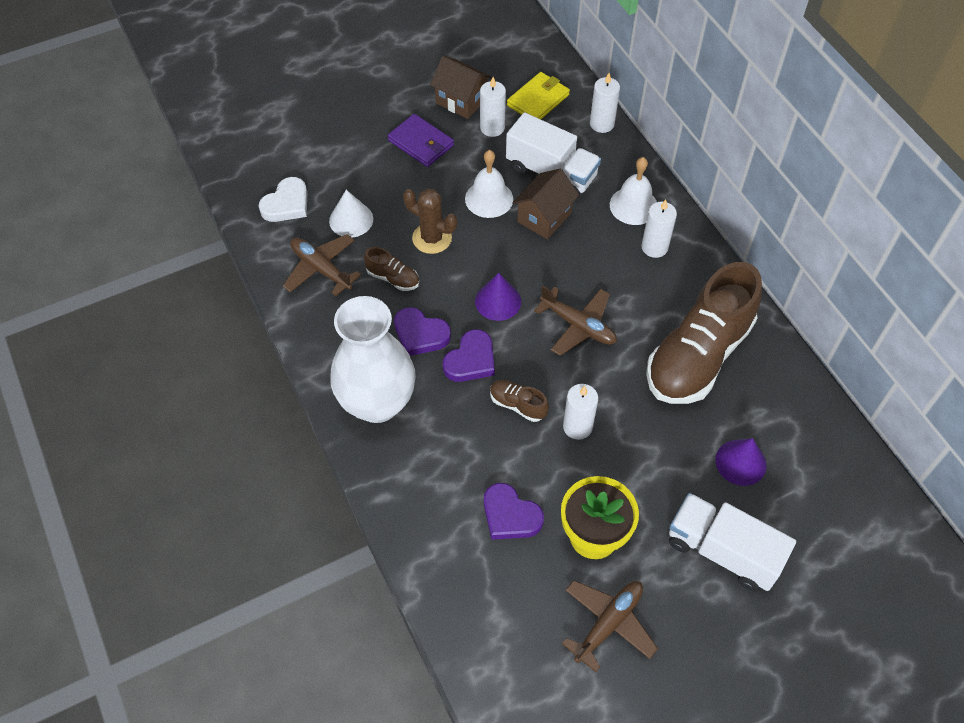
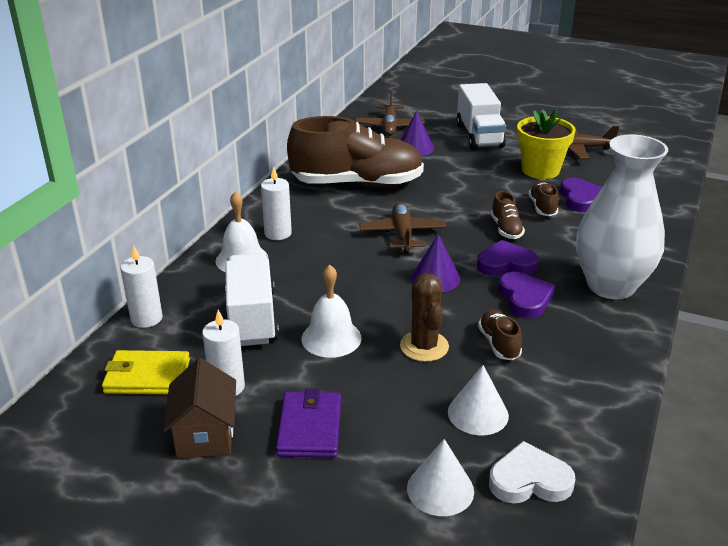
camera: 130 degrees left, 25 degrees down
brown plane [283,234,361,296] -> brown plane moved to [355,91,425,136]
brown house [513,169,579,239] -> none
white candle [563,384,598,440] -> none
none -> white cone [407,439,474,516]
none -> brown shoe [528,182,559,216]

